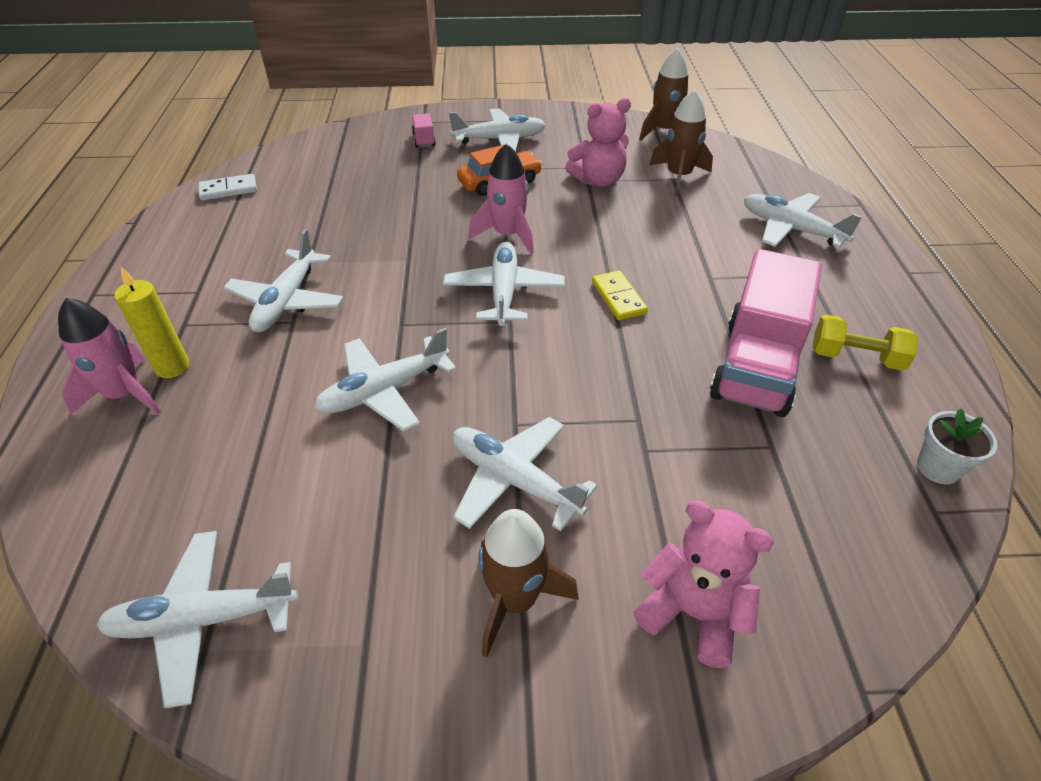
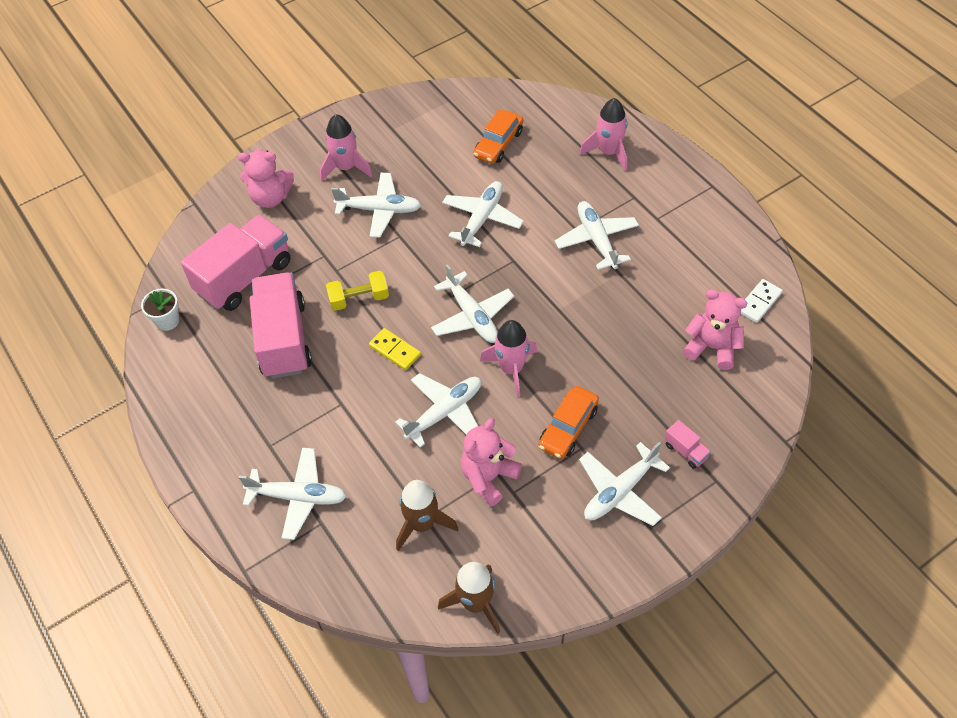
camera: 150 degrees right, 10 degrees up
white plane [96,531,298,708] -> white plane moved to [395,373,481,448]
yellow candle [114,267,189,378] -> none
brown rocket [478,509,579,657] -> pink rocket [320,114,372,182]
yellow dumbbell [812,315,918,371] -> yellow dumbbell moved to [326,271,389,311]
none -> pink truck [181,215,290,311]
none -> orange car [473,109,523,164]
none -> pink teddy bear [683,289,747,370]

